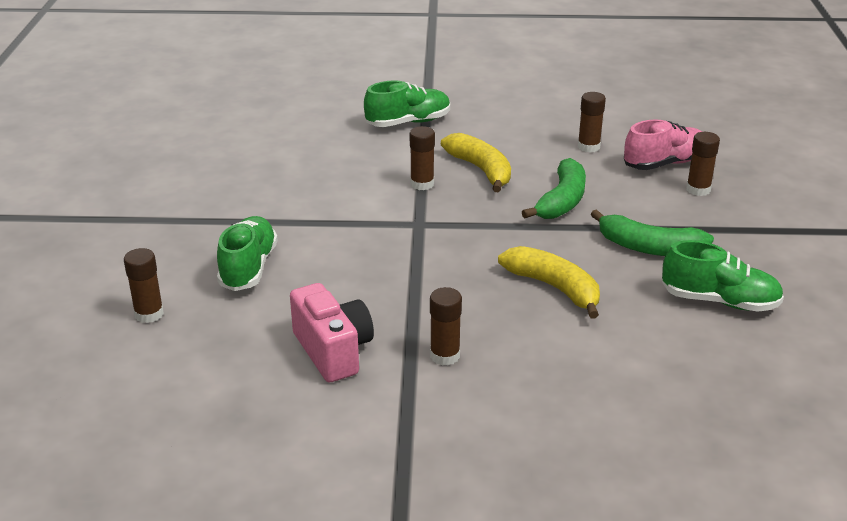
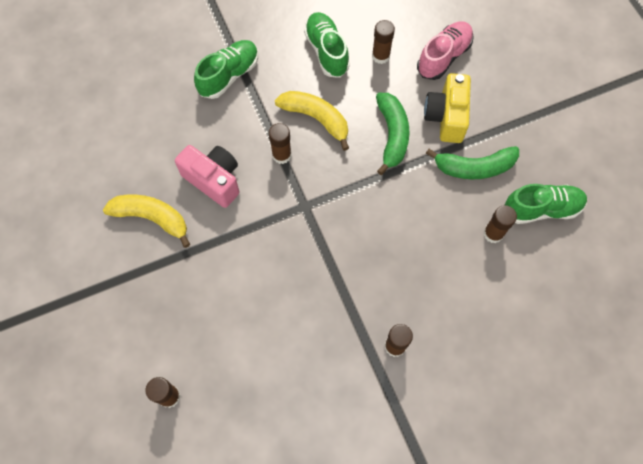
camera: 25 degrees left, 35 degrees up
green shoe [217,216,278,291] -> green shoe moved to [304,12,350,78]
pink camera [290,283,374,382] -> pink camera moved to [175,145,240,208]
yellow banana [498,246,600,319] -> yellow banana moved to [103,194,190,248]
brown glue stick [686,132,720,196] -> brown glue stick moved to [484,205,517,243]
none -> yellow camera [424,73,471,143]

